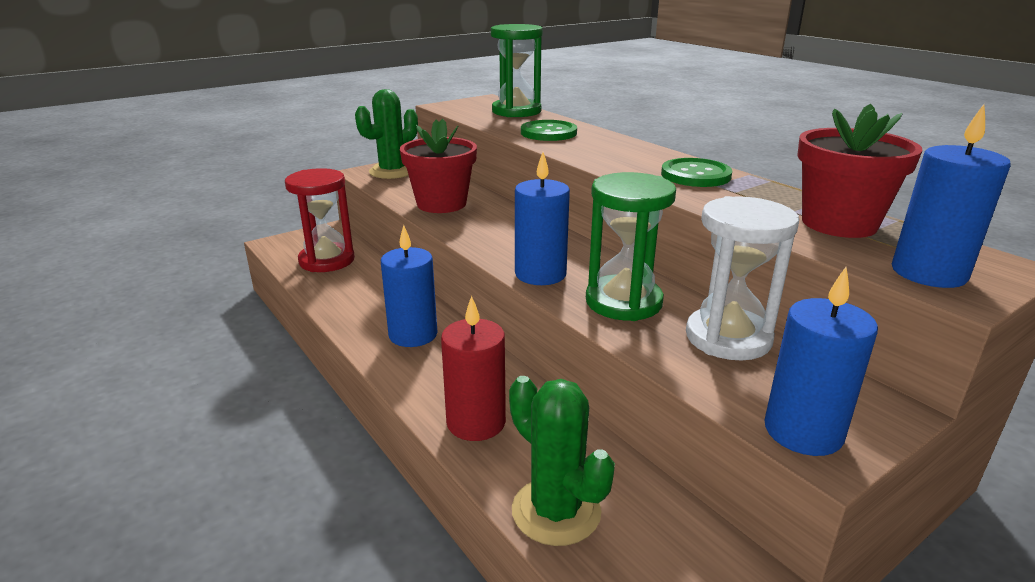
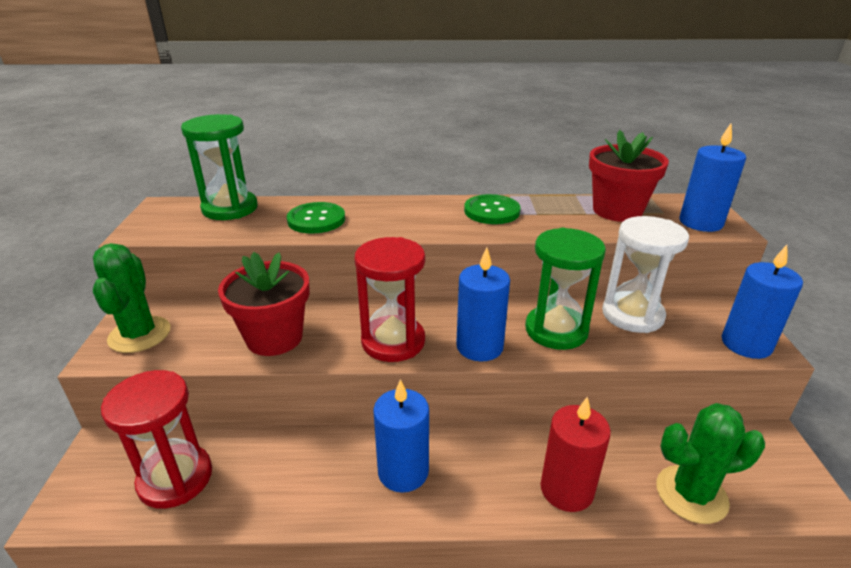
camera: 55 degrees left, 5 degrees up
none -> red hourglass [355,237,425,362]

